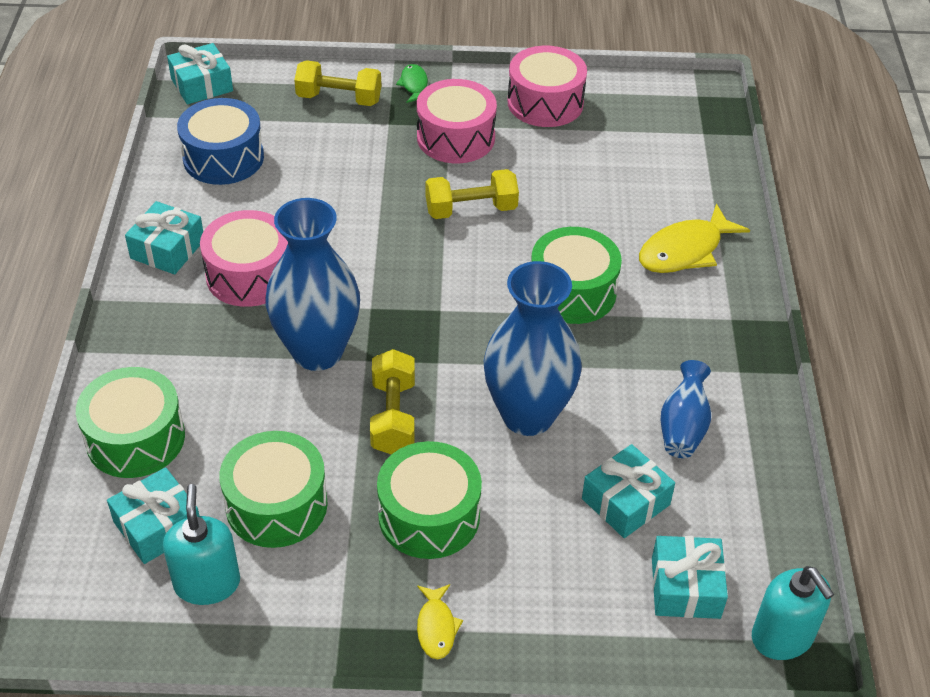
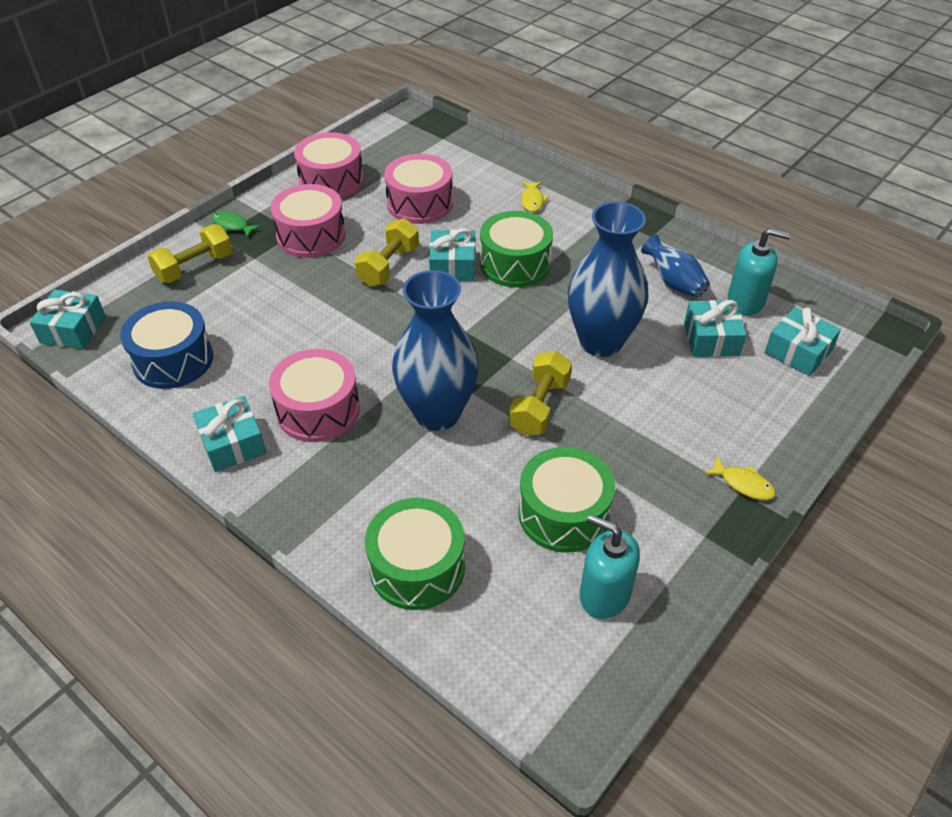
camera: 50 degrees left, 0 degrees up
turquoise gift [107,467,199,564] -> turquoise gift moved to [429,228,475,281]
yellow dumbbell [370,349,415,455] -> yellow dumbbell turned 75 degrees clockwise [509,351,572,436]
green drum [377,441,482,559] -> none
yellow fish [639,204,750,273] -> yellow fish [521,181,549,212], size x0.54
turquoise soap dispenser [752,566,834,660] -> turquoise soap dispenser moved to [728,228,791,315]
none -> pink drum [384,154,453,224]

